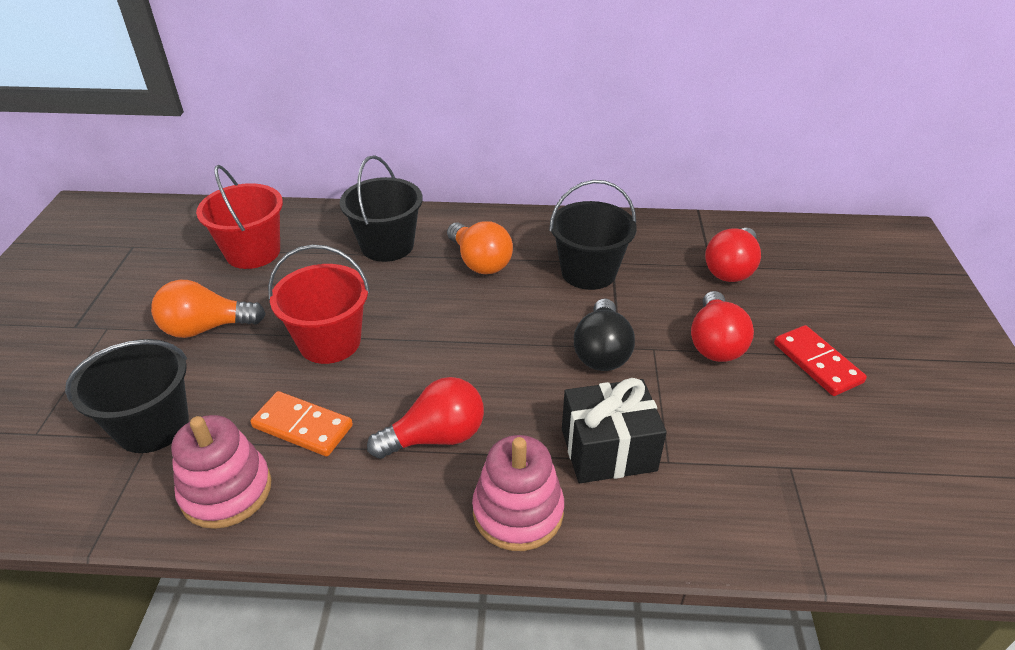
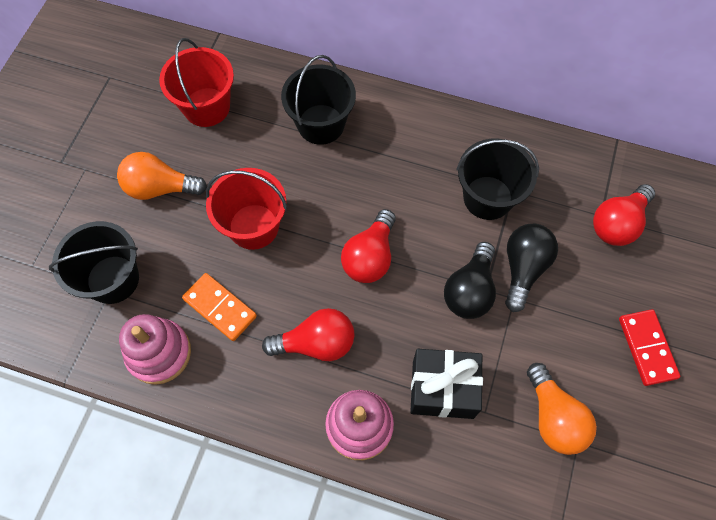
camera: 15 degrees right, 25 degrees up
orange light bulb [447,221,513,274] -> orange light bulb moved to [527,363,597,455]
red light bulb [691,291,754,362] -> red light bulb moved to [341,209,396,283]
none -> black light bulb [505,224,558,312]

